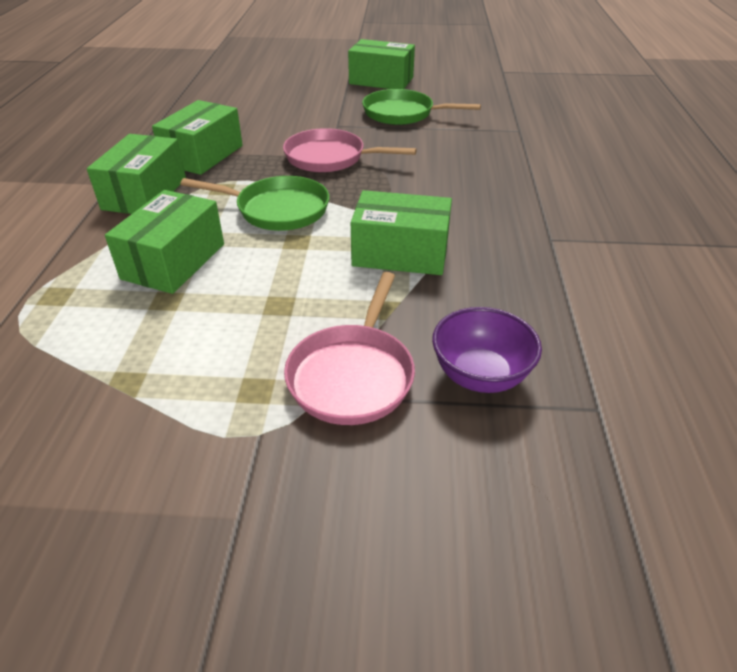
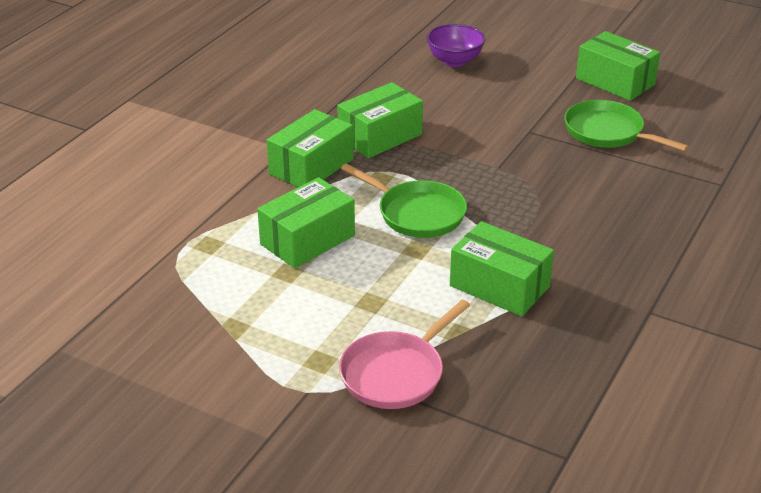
camera: 25 degrees right, 5 degrees down
pink pan [283,128,417,173] -> none
purple bowl [432,307,542,393] -> purple bowl moved to [426,24,485,67]

